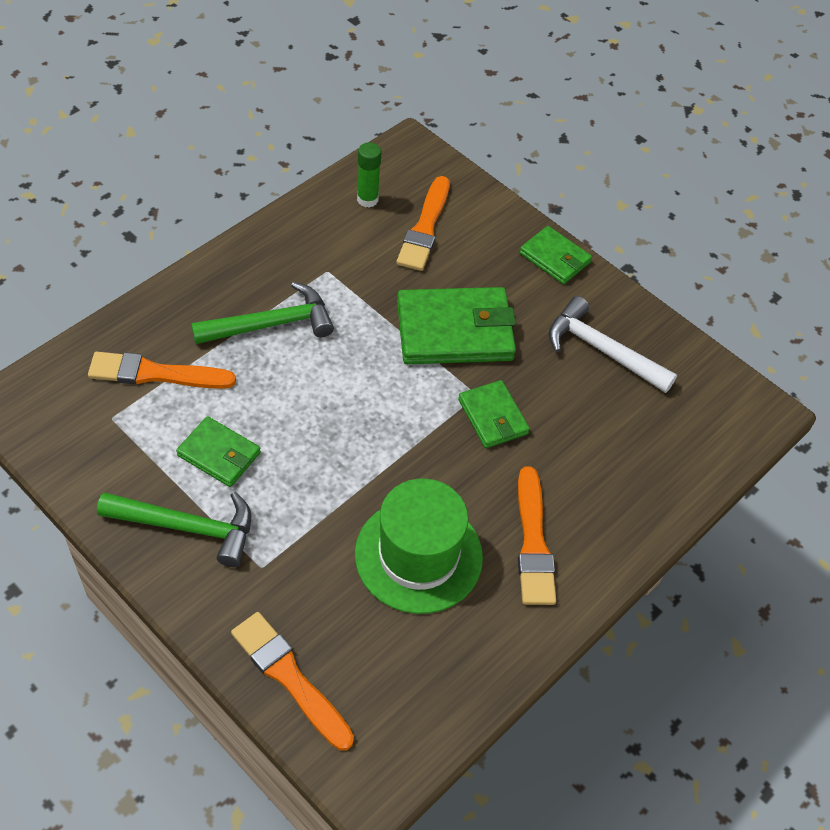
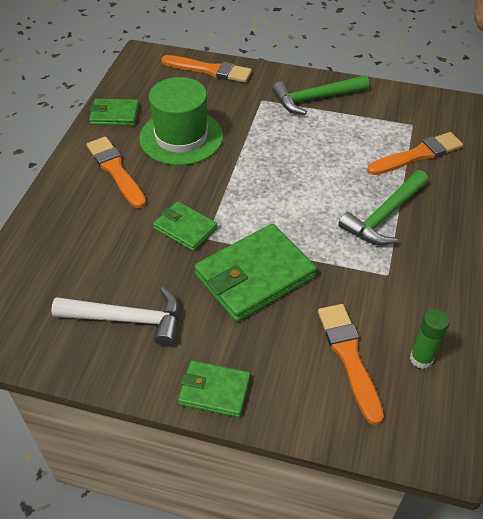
camera: 155 degrees right, 5 degrees down
green wallet [176,416,261,487] -> green wallet moved to [89,99,139,126]

